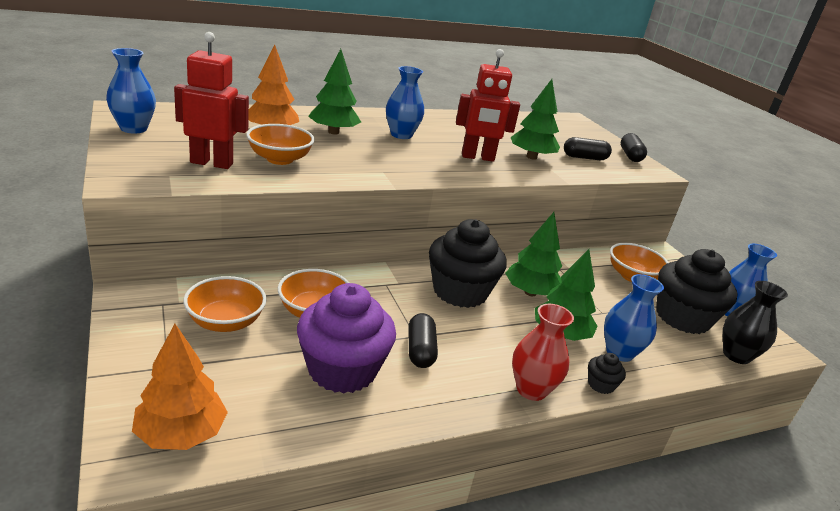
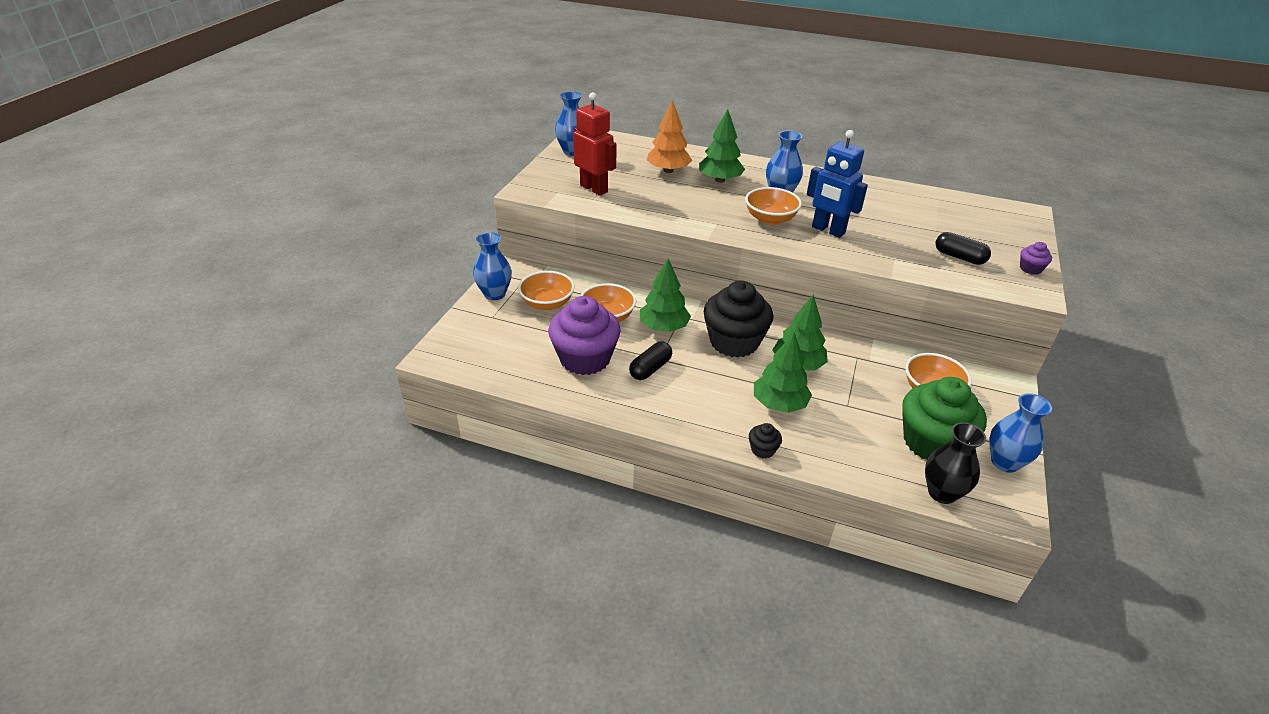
camera: 45 degrees right, 10 degrees up
orange tree [132,324,228,450] -> none
orange bowl [246,124,315,165] -> orange bowl moved to [745,187,802,225]
red robot [456,49,520,162] -> blue robot [807,130,868,238]
green tree [510,79,560,160] -> green tree moved to [640,259,691,332]
red vase [512,304,574,401] -> none
blue vase [604,274,664,362] -> blue vase moved to [473,232,512,300]
black capsule [621,133,647,162] -> purple cupcake [1020,242,1052,275]
black cupcake [656,249,738,334] -> green cupcake [902,377,987,460]

